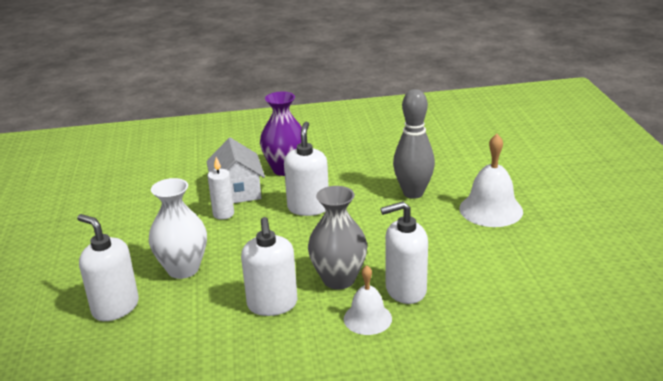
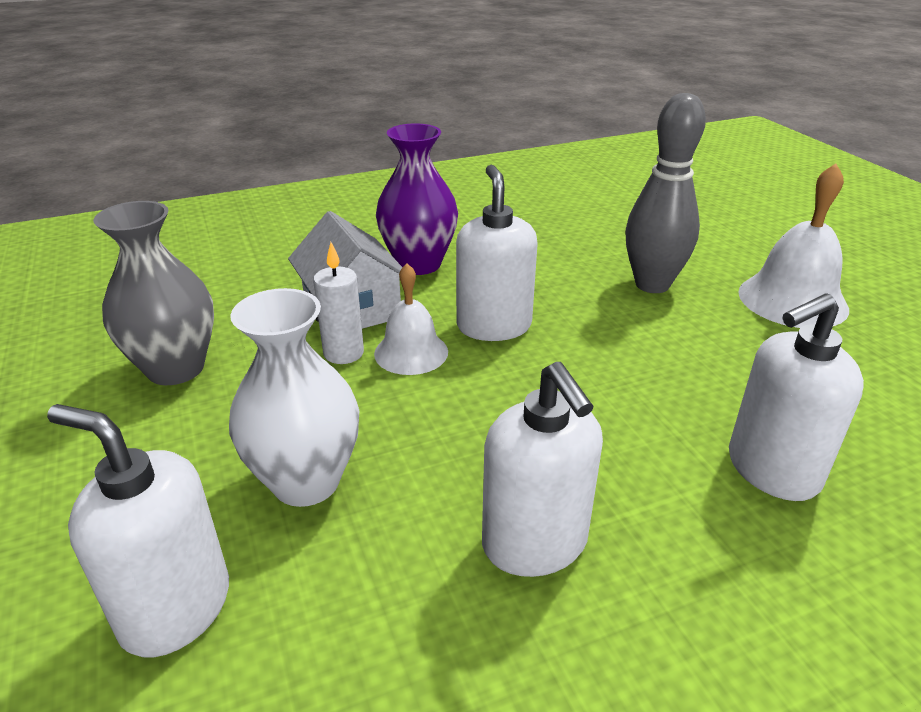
camera: 15 degrees left, 5 degrees up
grey vase [308,186,367,289] -> grey vase moved to [93,201,214,385]
white bell [344,265,392,335] -> white bell moved to [374,264,448,375]

